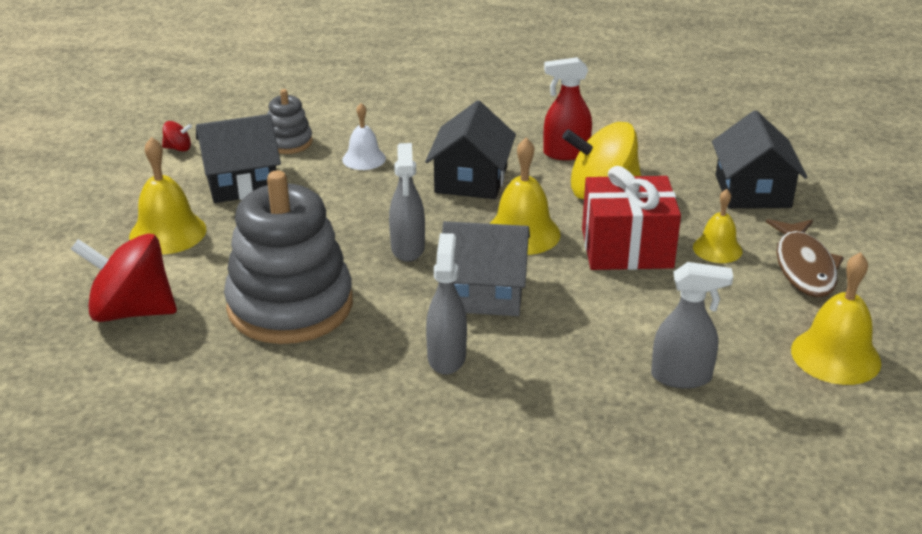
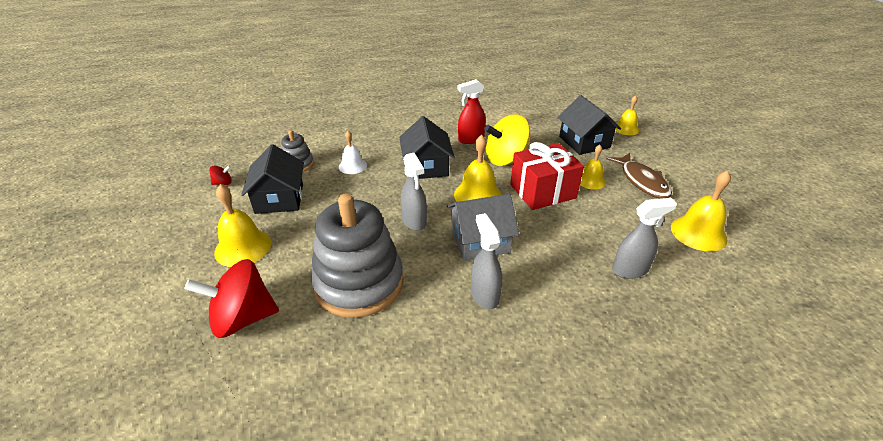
camera: 20 degrees left, 5 degrees up
black house [196,114,281,203] -> black house turned 60 degrees counterclockwise [241,144,304,214]
none -> yellow bell [615,95,639,135]

